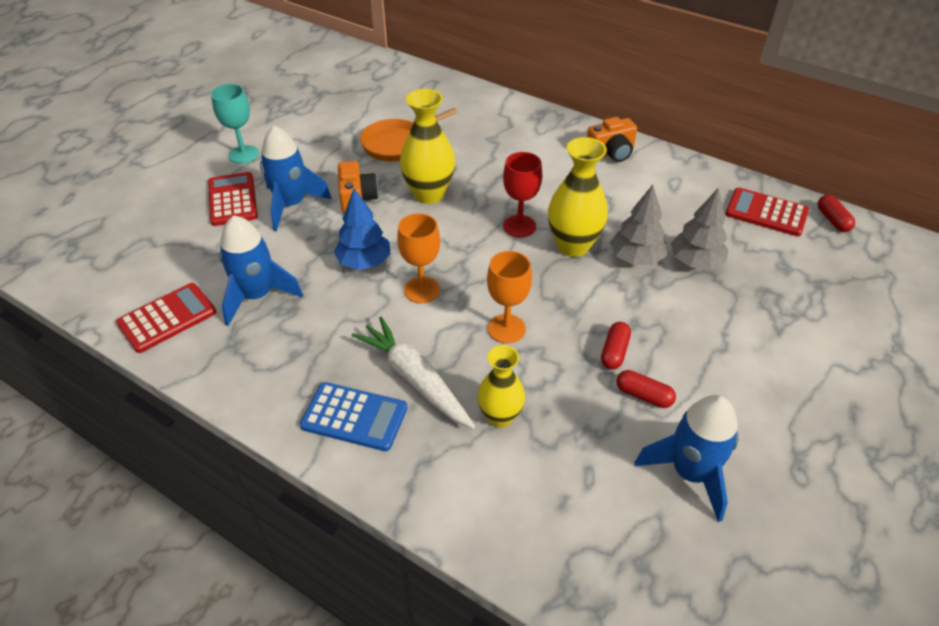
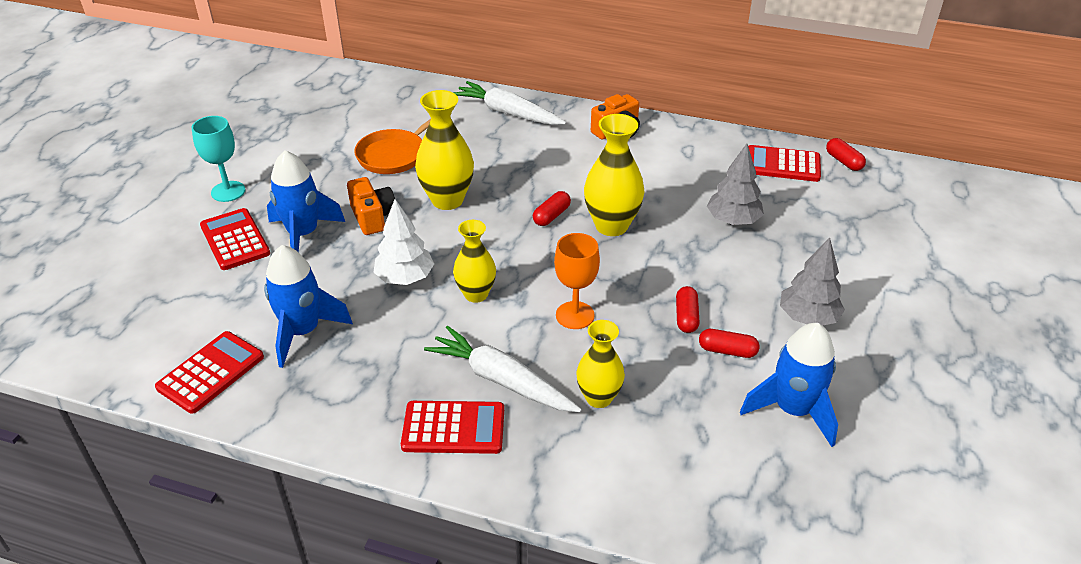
camera: 15 degrees left, 5 degrees down
blue calculator [300,382,407,451] -> red calculator [401,401,504,454]
blue tree [334,188,390,270] -> white tree [374,199,434,285]
orange goblet [397,213,440,303] -> yellow vase [453,220,496,303]
red goblet [503,152,542,237] -> red capsule [533,191,571,226]
grey tree [610,185,667,265] -> grey tree moved to [780,238,845,326]
none -> white carrot [453,81,566,125]

